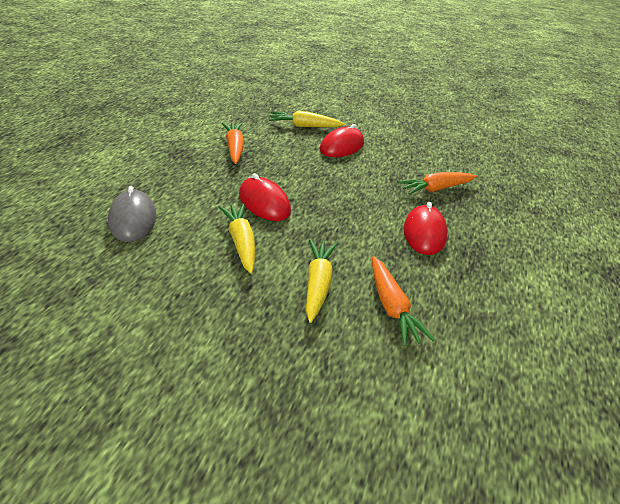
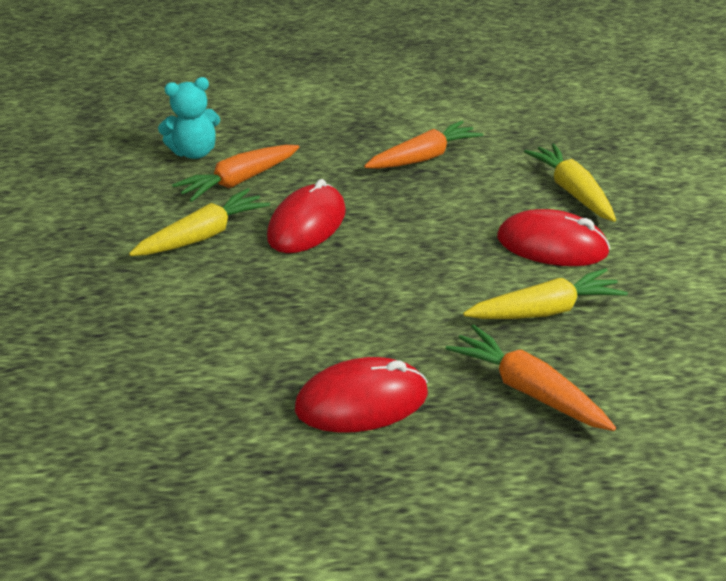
camera: 70 degrees right, 0 degrees up
grey mouse [108,186,156,242] -> turquoise teddy bear [158,77,220,159]
yellow carrot [306,239,337,323] -> yellow carrot moved to [463,268,628,319]
orange carrot [372,256,435,347] -> orange carrot moved to [172,145,299,202]

